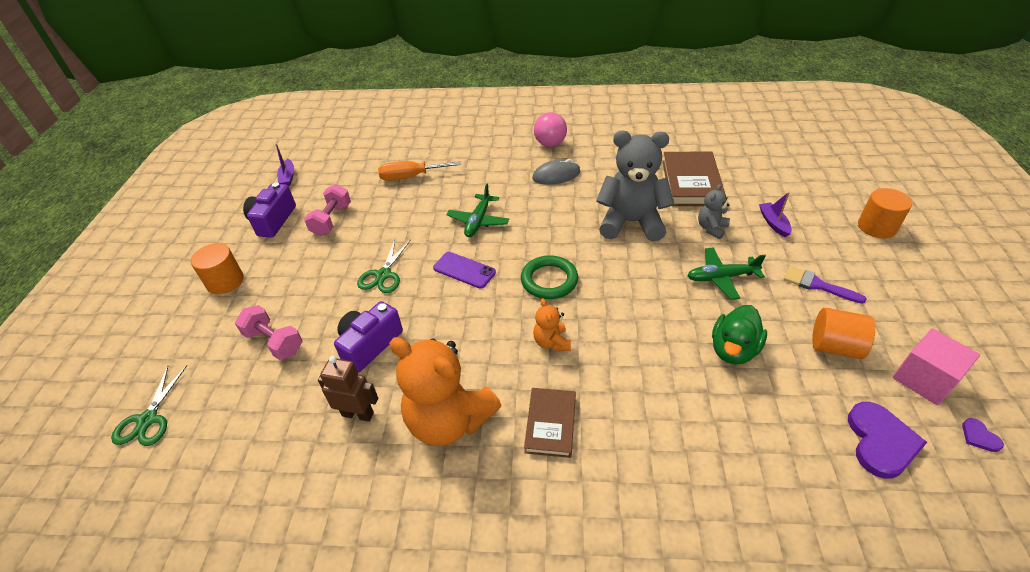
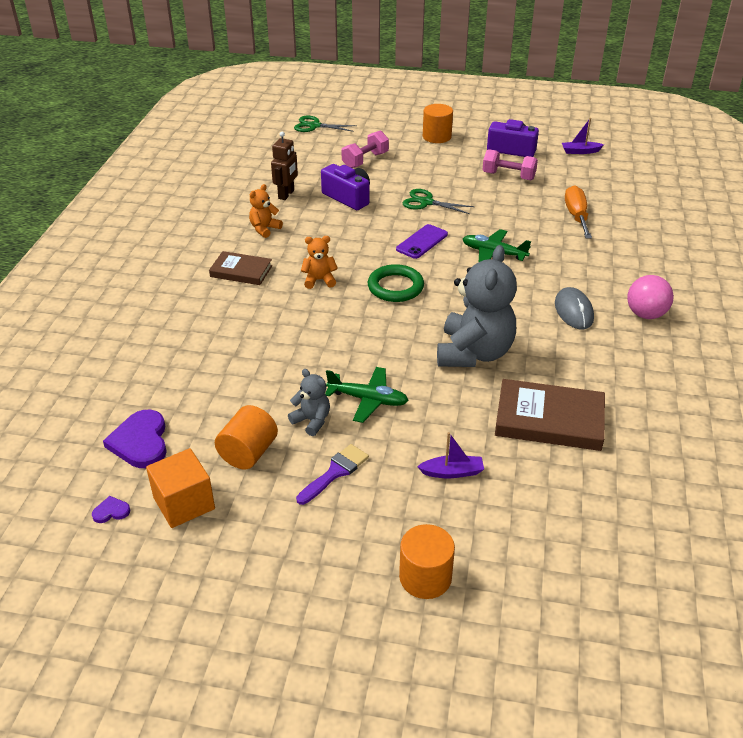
camera: 95 degrees right, 5 degrees down
orange teddy bear [389,337,501,446] -> orange teddy bear [249,184,283,238], size x0.47
green plane [687,247,766,300] -> green plane turned 105 degrees clockwise [325,367,409,423]
grey teddy bear [698,184,730,239] -> grey teddy bear moved to [288,369,330,436]
green duck [712,305,767,365] -> none
purple heart [848,402,927,479] -> purple heart turned 60 degrees clockwise [103,410,167,468]
pink cube [893,328,980,405] -> orange cube [146,448,215,528]

